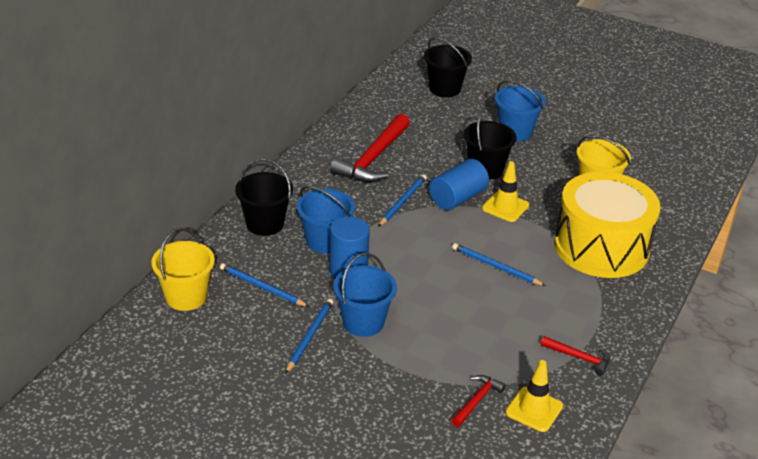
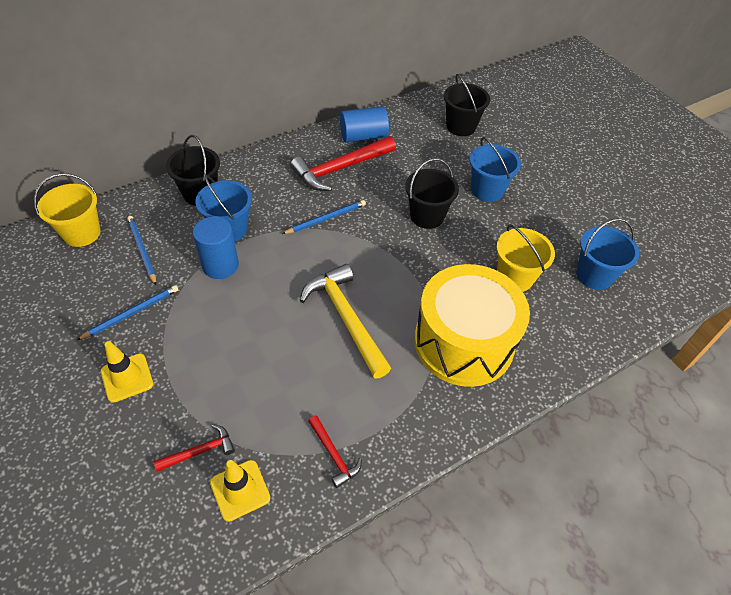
camera: 30 degrees right, 15 degrees up
blue bucket [334,253,397,337] -> blue bucket moved to [576,218,639,290]
blue cylinder [429,159,489,210] -> blue cylinder moved to [340,106,389,142]
blue pencil [452,243,546,286] -> yellow hammer [300,264,391,378]
yellow traffic cone [482,161,529,222] -> yellow traffic cone moved to [101,341,153,403]

